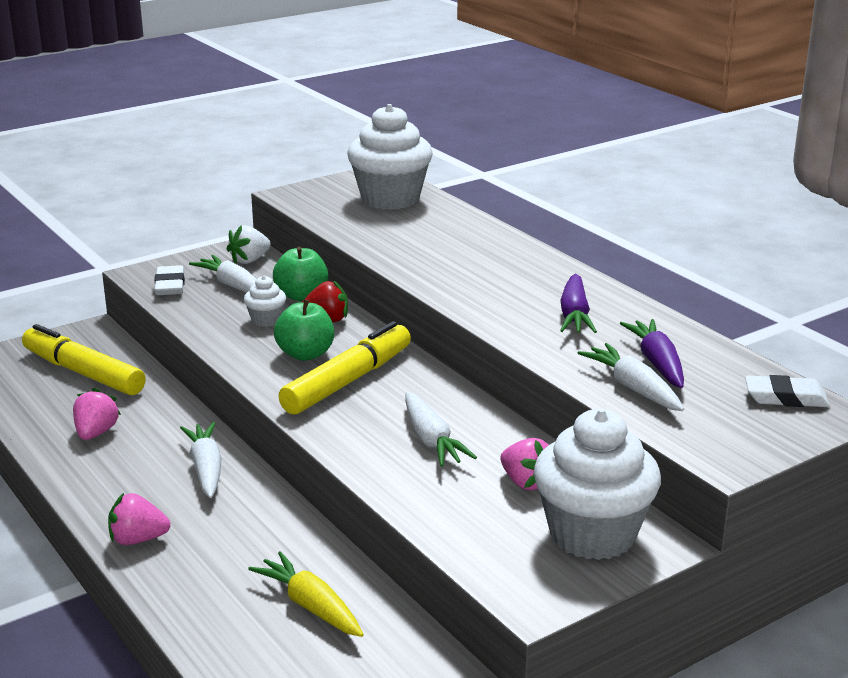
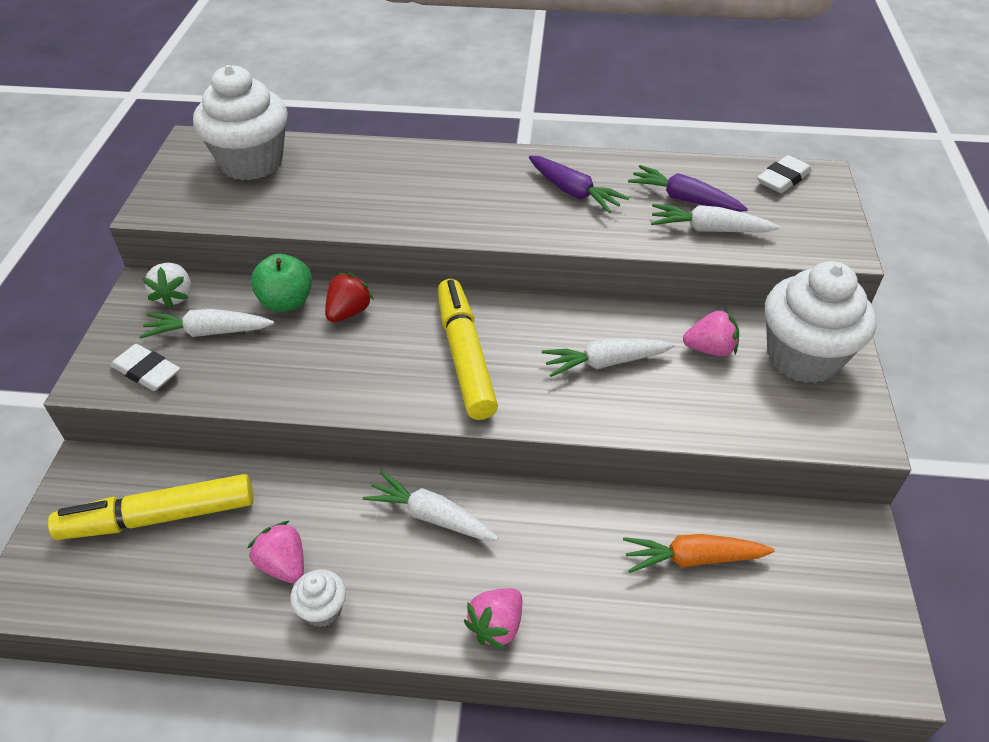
camera: 50 degrees left, 20 degrees up
white cupcake [244,276,286,327] -> white cupcake moved to [290,569,346,627]
yellow carrot [248,551,364,637] -> orange carrot [623,534,775,573]
green apple [274,299,334,361] -> none
white carrot [405,392,477,467] -> white carrot turned 150 degrees clockwise [542,338,675,377]

